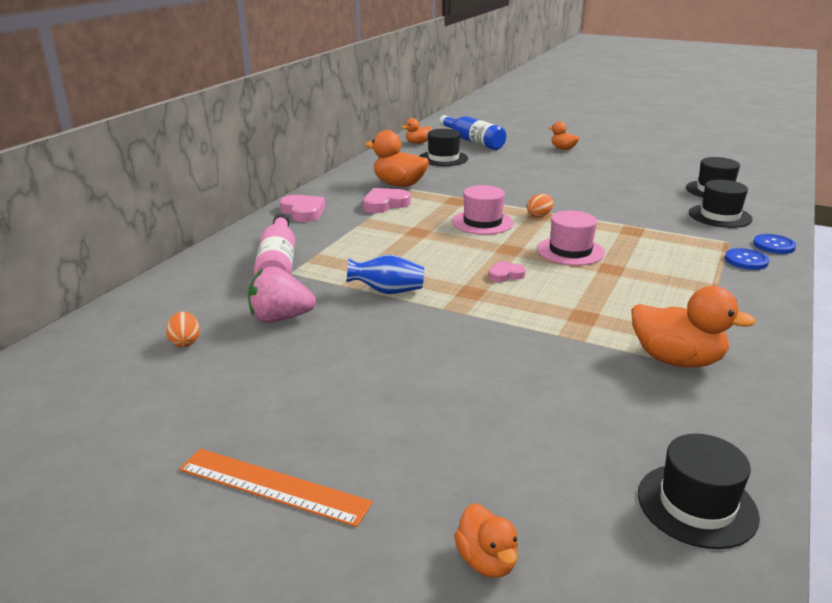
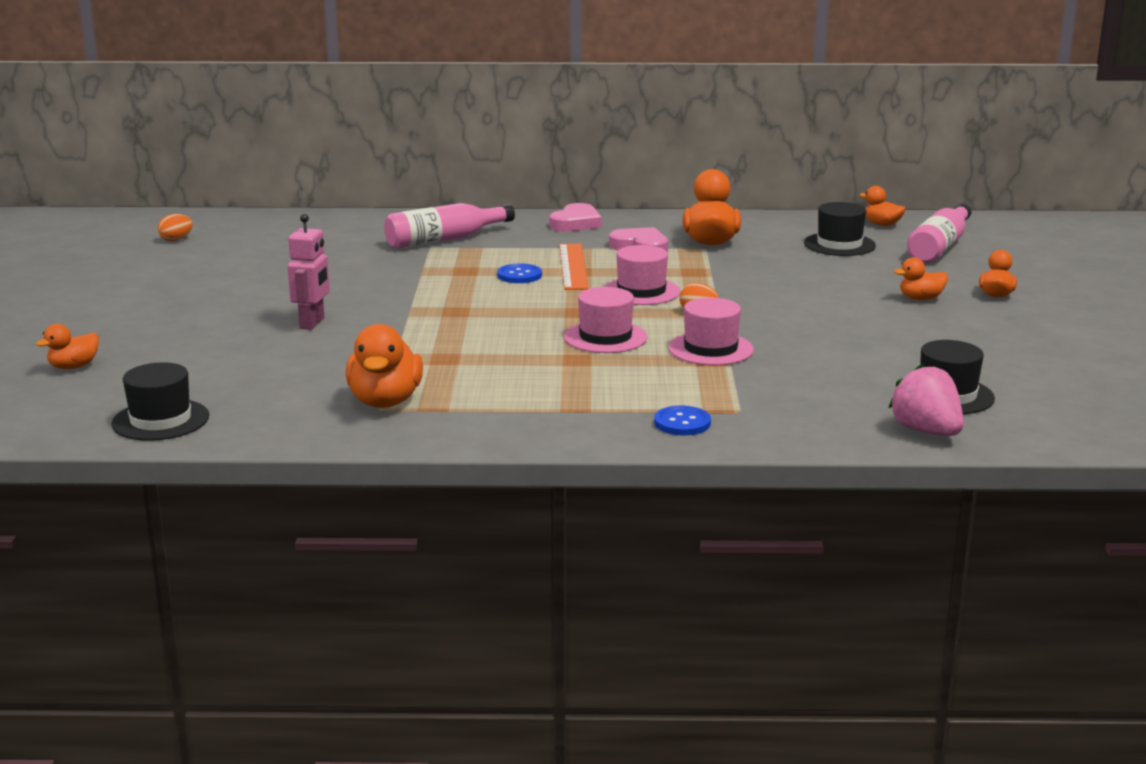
camera: 65 degrees right, 5 degrees down
orange egg [166,312,200,347] -> orange egg moved to [158,214,193,241]
orange ruler [179,449,373,527] -> orange ruler moved to [559,244,588,290]
pink strawberry [248,266,316,323] -> pink strawberry moved to [888,363,964,436]
blue vase [346,255,424,294] -> none
blue bottle [439,115,506,150] -> pink bottle [907,203,972,263]
pink heart [489,261,526,282] -> none
black hat [689,180,753,228] -> none
blue button [753,234,796,254] -> blue button moved to [497,263,542,283]
none -> pink robot [288,214,330,330]
none -> pink hat [668,297,754,365]
none -> orange duck [894,257,948,300]

